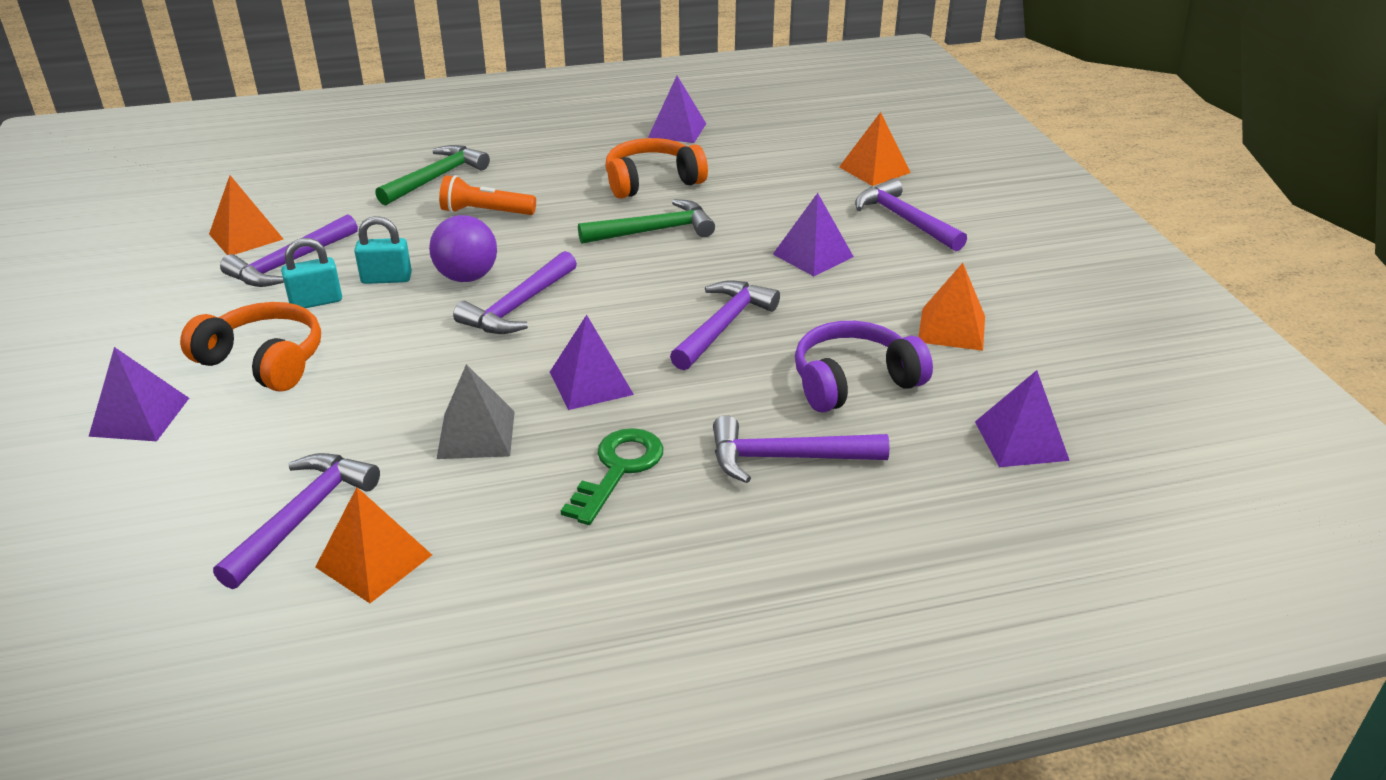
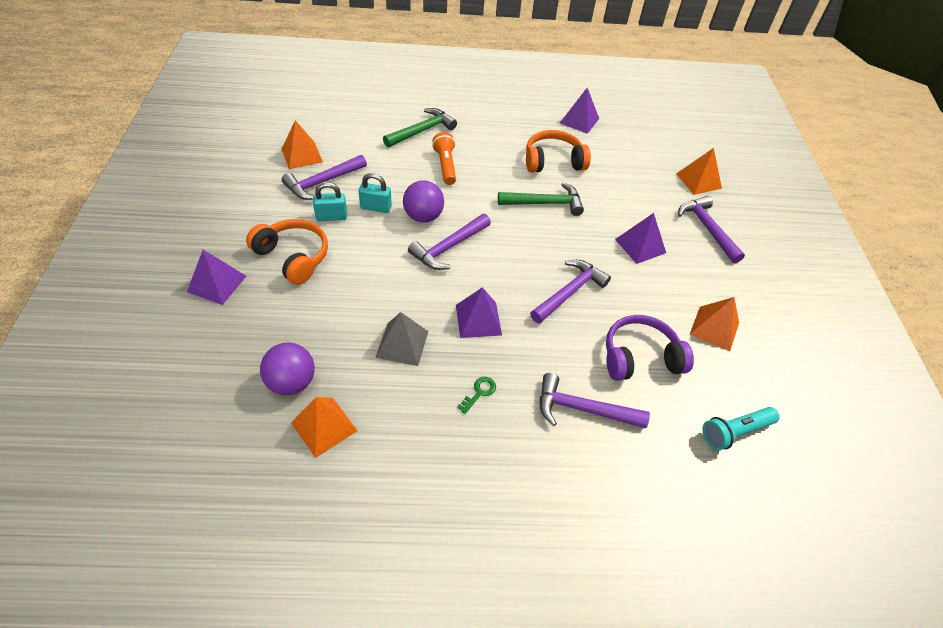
camera: 10 degrees right, 15 degrees up
purple hammer [213,453,380,589] -> purple ball [260,343,315,395]
orange flashlight [439,175,536,215] -> orange flashlight turned 60 degrees clockwise [432,132,456,185]
green key [561,428,664,525] -> green key [457,377,496,414], size x0.54
purple pyramid [975,370,1070,467] -> turquoise flashlight [702,407,780,451]

